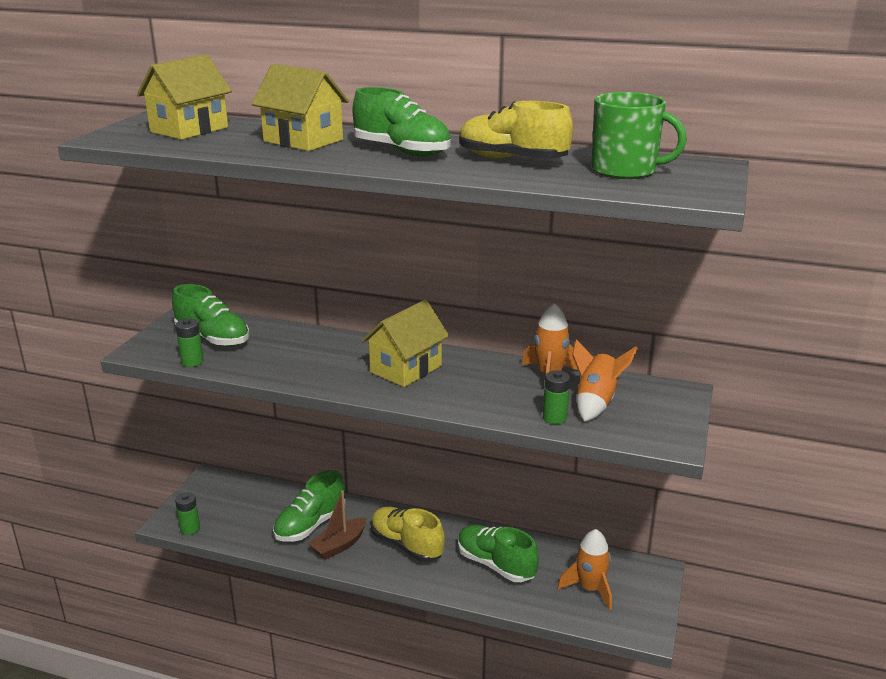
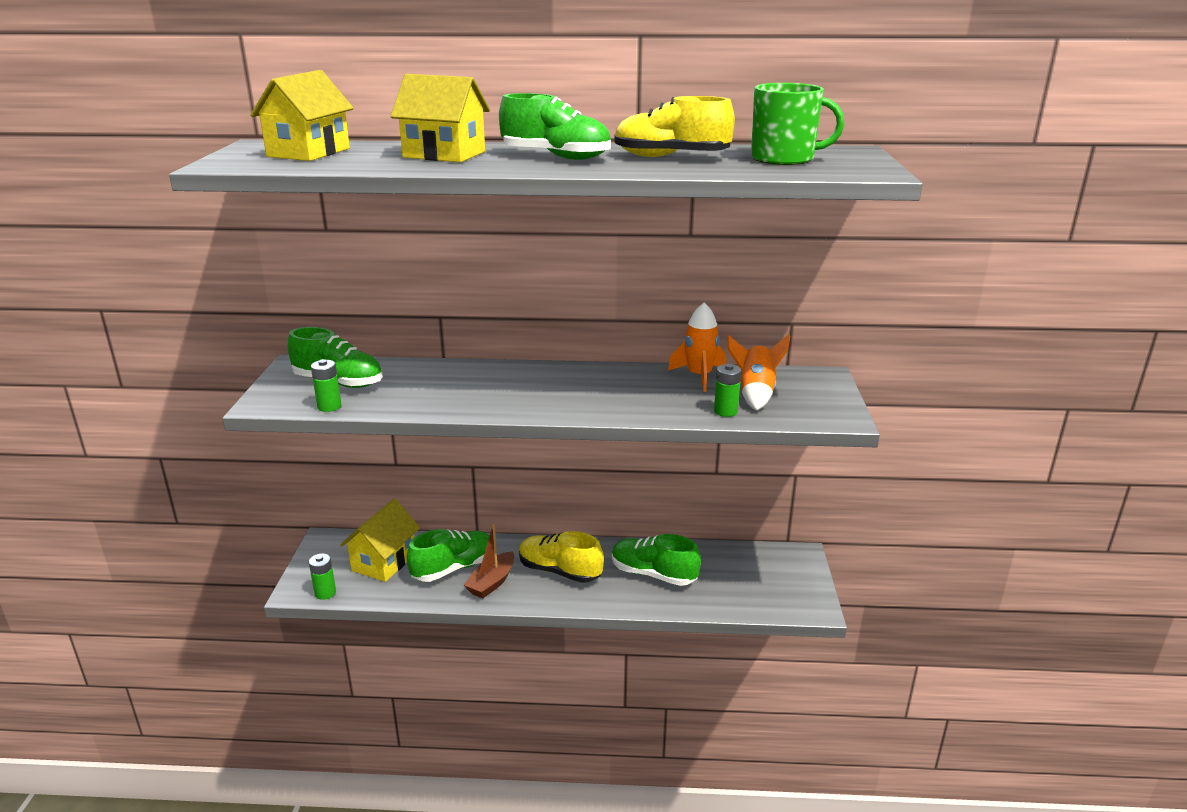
camera: 15 degrees left, 0 degrees up
green shoe [273,470,346,542] -> green shoe turned 150 degrees counterclockwise [406,529,490,582]
yellow house [361,300,449,387] -> yellow house moved to [340,499,420,582]
orange rocket [557,529,612,610] -> none

